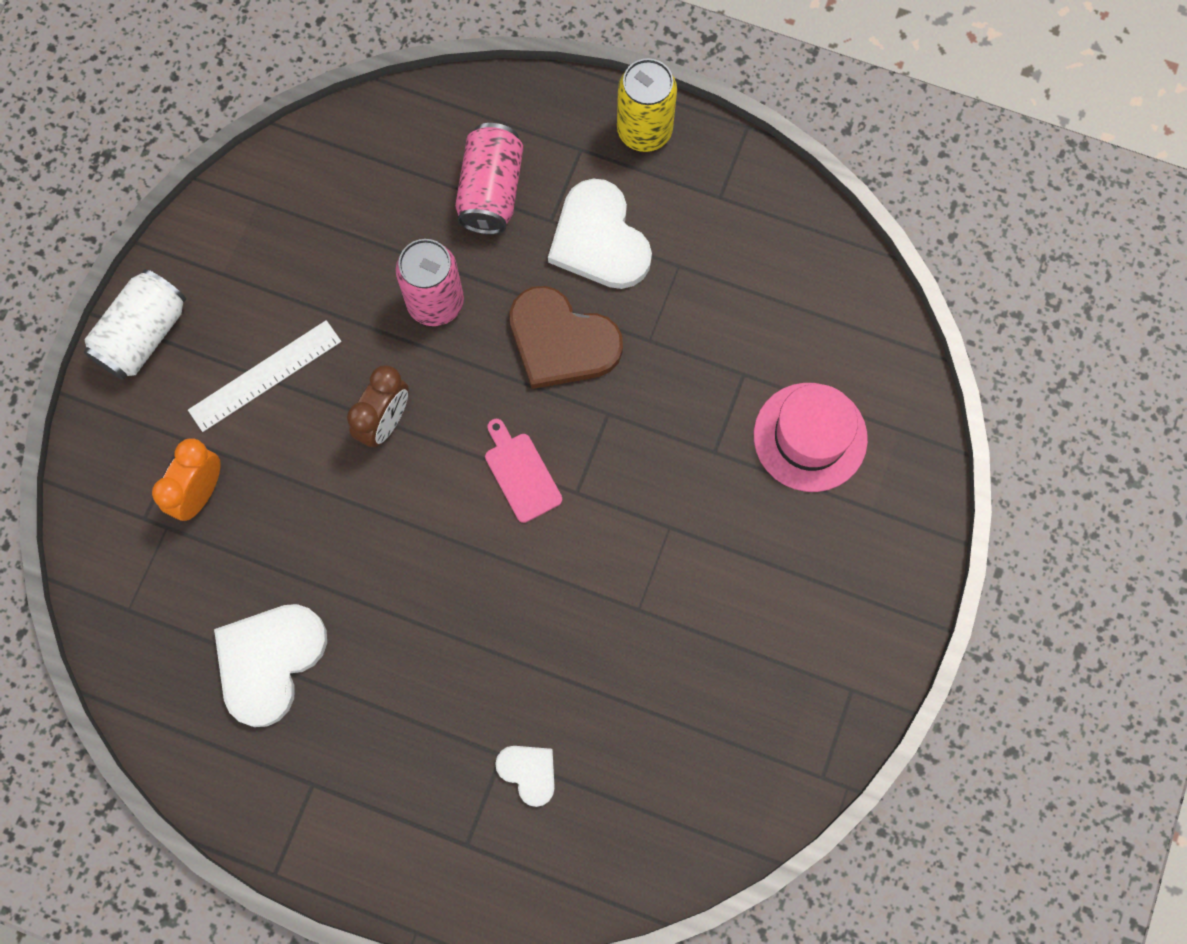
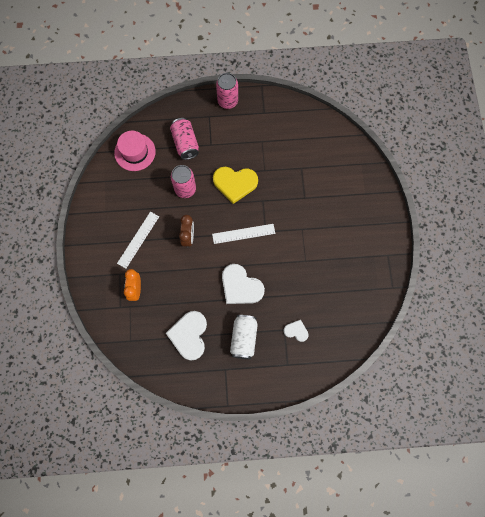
camera: 25 degrees left, 0 degrees up
white can [84,269,186,380] -> white can moved to [230,315,258,359]
pink cutting board [485,419,562,523] -> white ruler [212,224,275,244]
brown heart [509,286,623,389] -> yellow heart [213,167,258,204]
white heart [548,179,652,289] -> white heart moved to [222,264,265,304]
yellow can [617,58,677,152] -> pink can [216,73,238,109]
pink hat [754,383,868,492] -> pink hat moved to [114,131,156,171]

